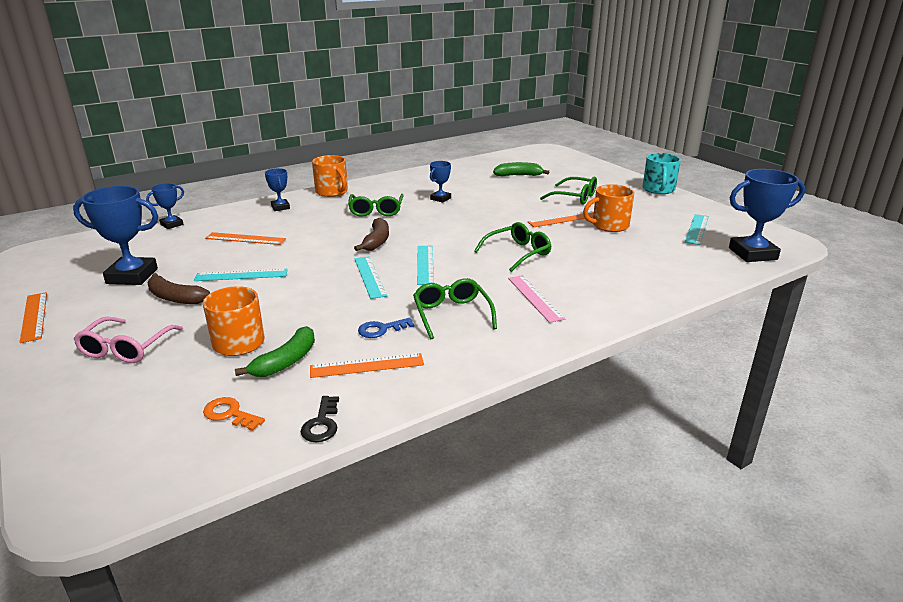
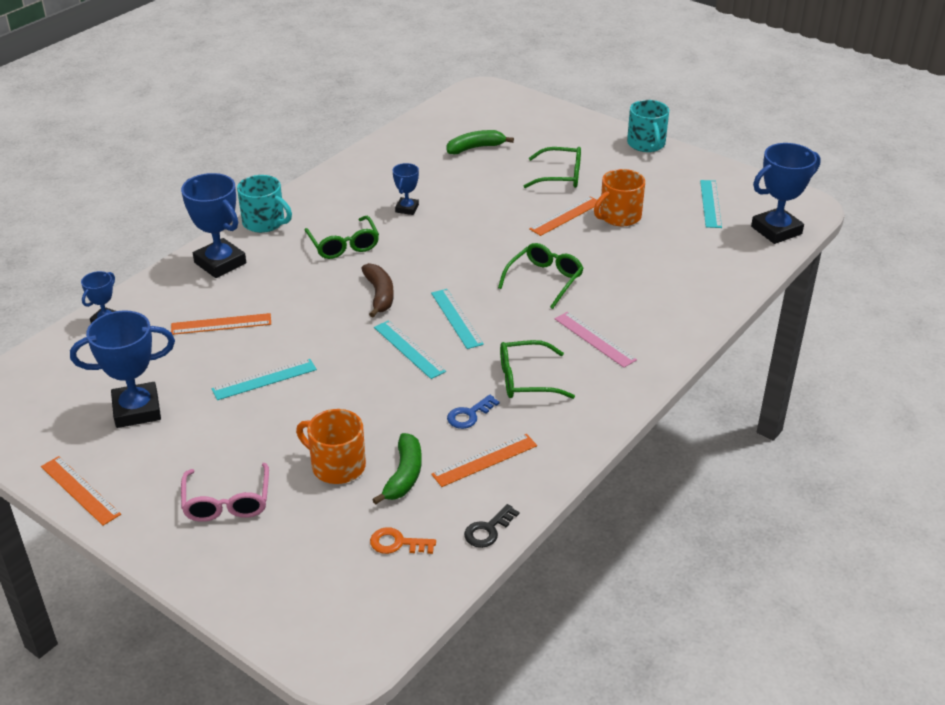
camera: 20 degrees left, 10 degrees up
brown banana [148,273,210,304] -> none
blue trophy [265,168,290,211] -> blue trophy [181,173,246,278], size x1.86
black key [301,396,339,442] -> black key turned 60 degrees clockwise [464,504,519,548]
orange mug [312,155,348,197] -> turquoise mug [237,175,292,233]
green glasses [413,278,497,339] -> green glasses turned 60 degrees counterclockwise [500,340,575,399]

